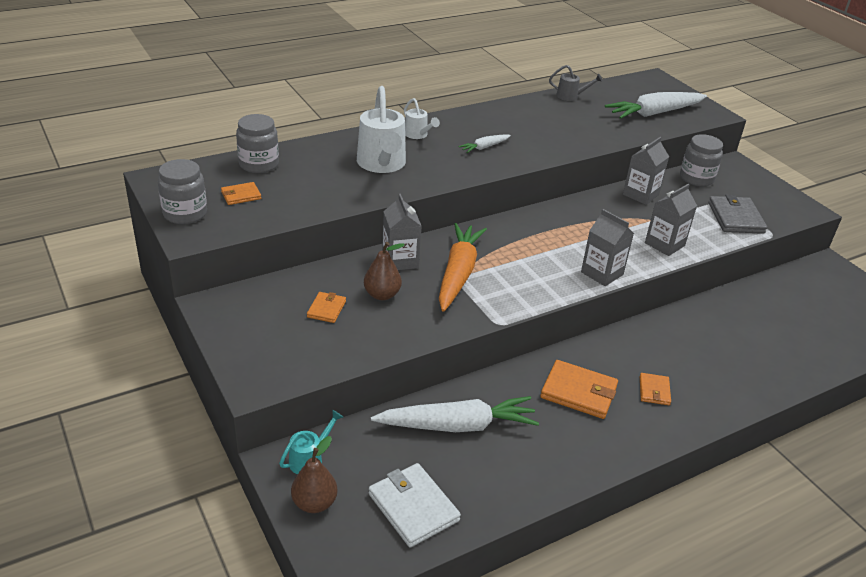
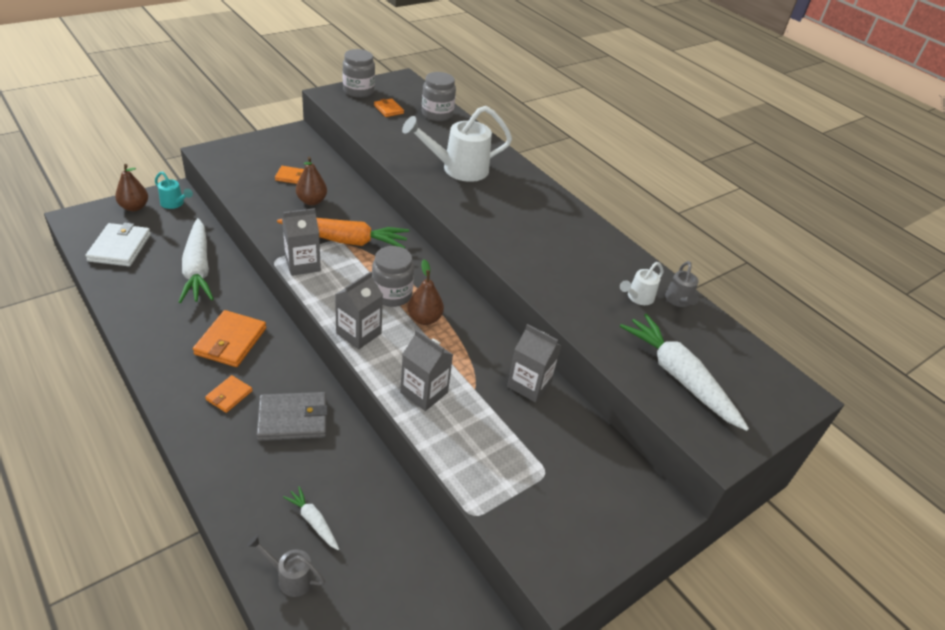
camera: 80 degrees right, 5 degrees up
white wallet [369,463,461,548] -> white wallet turned 45 degrees counterclockwise [85,223,151,266]
grey carton [382,194,422,270] -> grey carton moved to [282,208,321,276]
white watering can [404,98,440,139] -> white watering can moved to [620,262,663,305]
white carrot [458,134,511,153] -> white carrot moved to [283,486,339,550]
orange wallet [640,373,671,405] -> orange wallet turned 60 degrees counterclockwise [205,375,253,413]
grey jar [680,134,723,187] -> grey jar moved to [372,246,414,307]
grey wallet [708,194,767,234] -> grey wallet moved to [257,392,328,441]
none -> grey watering can [247,534,325,597]
none -> brown pear [408,259,444,325]

